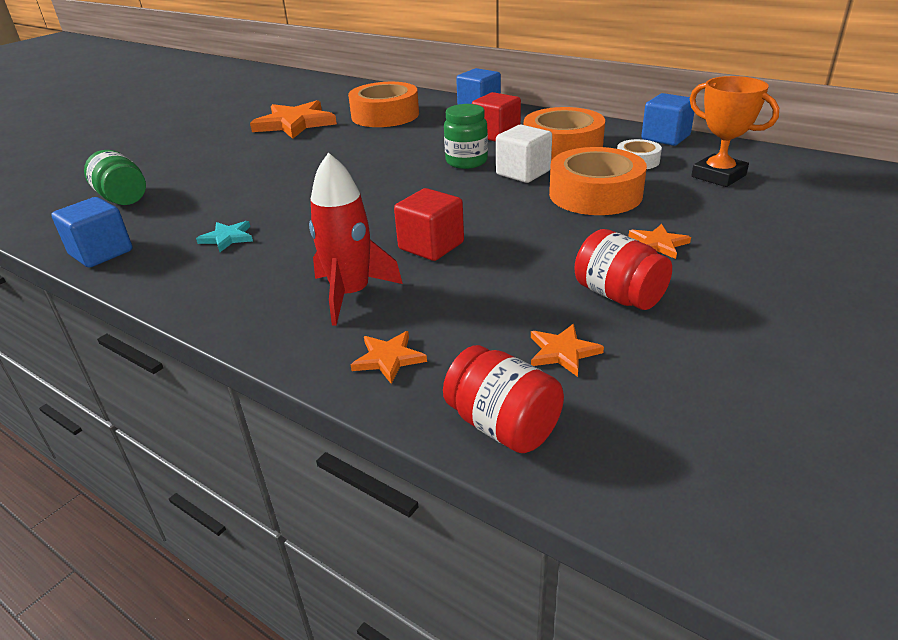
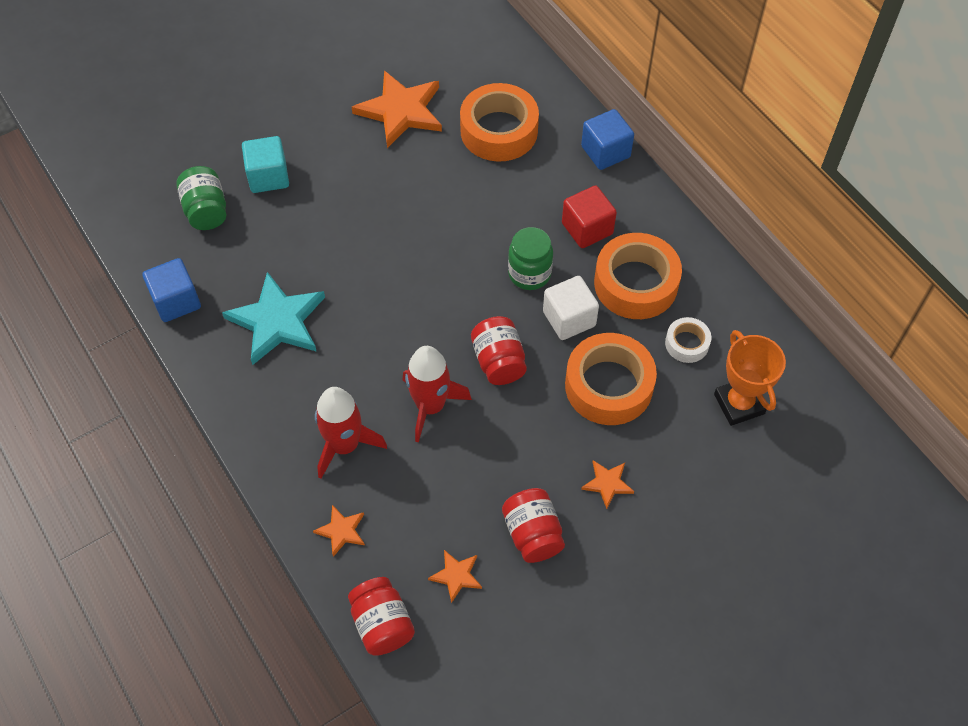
camera: 20 degrees right, 25 degrees up
turquoise star [196,221,253,252] -> turquoise star [222,272,325,365], size x2.11
red cube [394,188,464,261] -> red rocket [402,346,472,442]
blue cube [641,93,696,146] -> none
none -> turquoise cube [242,136,289,193]
none -> red jar [471,316,527,385]

